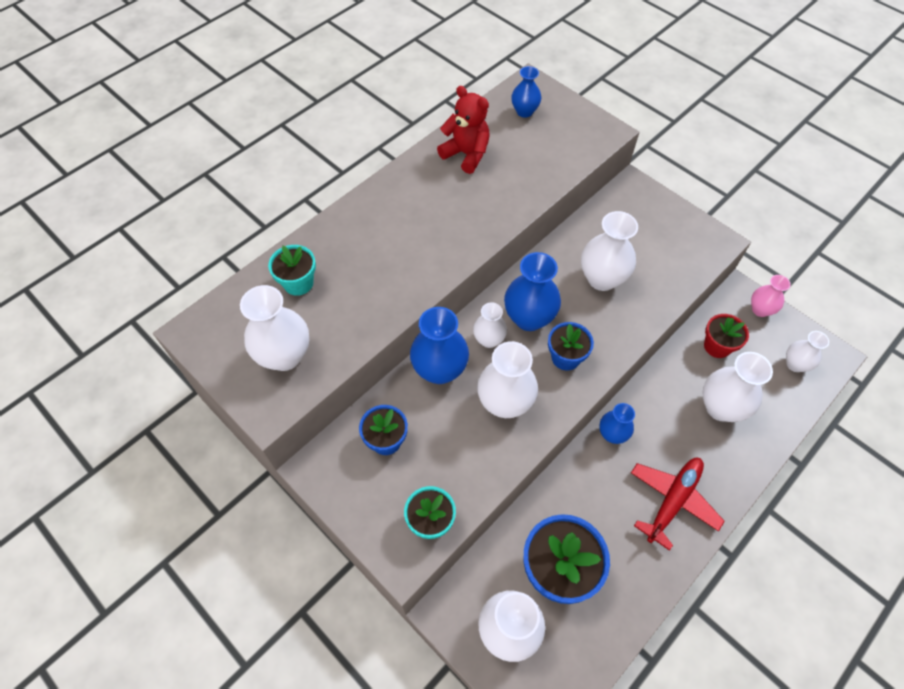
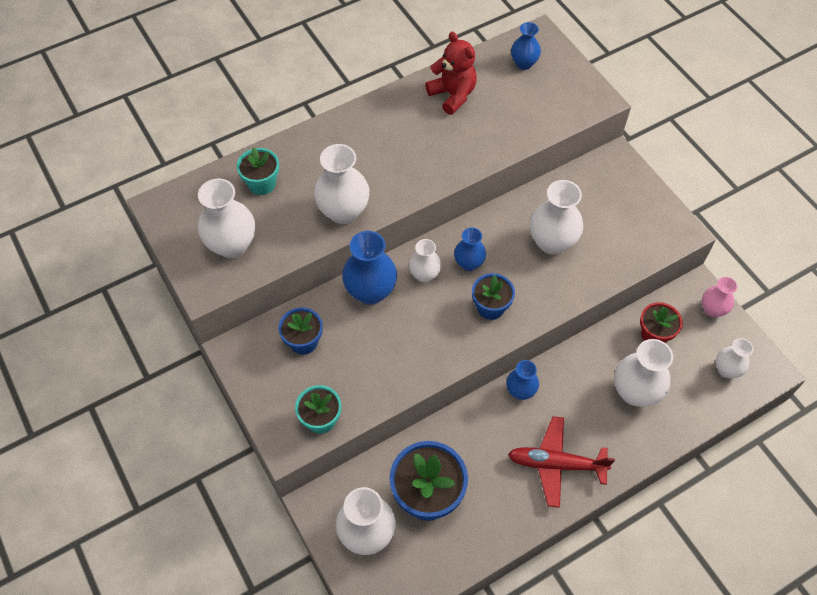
camera: 15 degrees right, 0 degrees up
white vase [477,341,538,418] -> white vase moved to [314,144,369,224]
blue vase [504,252,561,331] -> blue vase [454,228,486,271], size x0.60
red plane [631,458,725,551] -> red plane turned 135 degrees counterclockwise [508,416,615,508]

